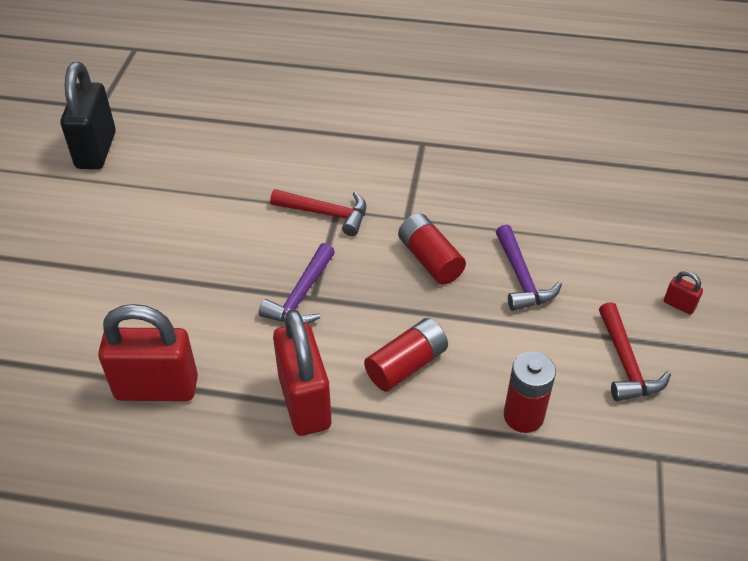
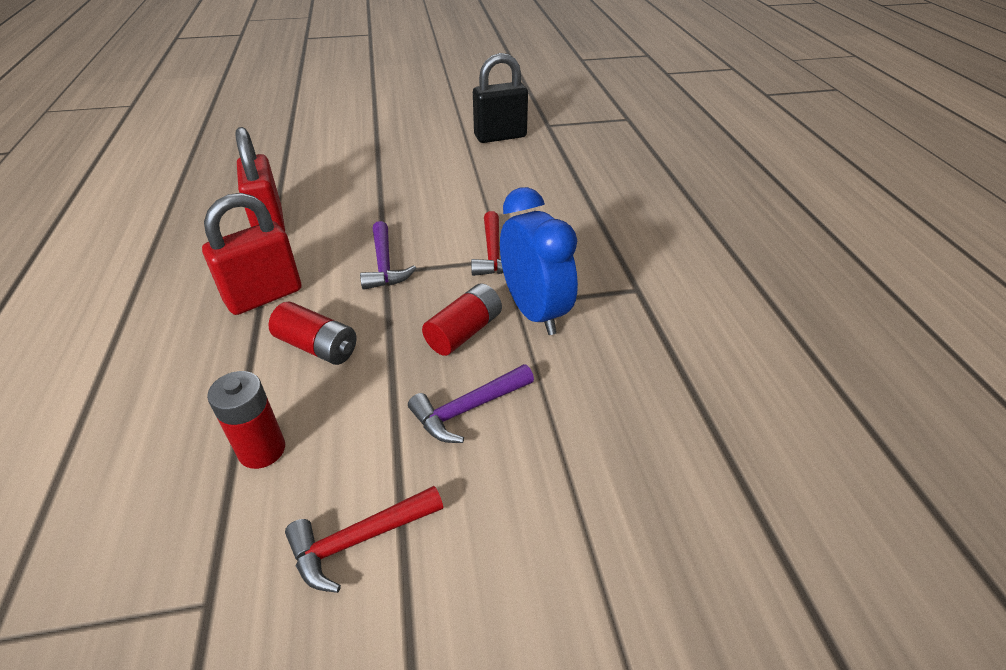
camera: 70 degrees right, 5 degrees down
purple hammer [259,243,335,324] -> purple hammer turned 105 degrees counterclockwise [360,221,416,290]
red padlock [664,271,703,315] -> none
none -> blue clock [500,187,578,335]

